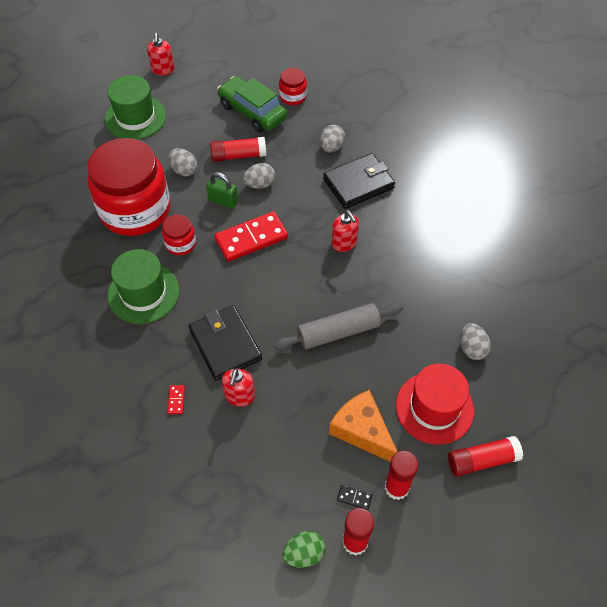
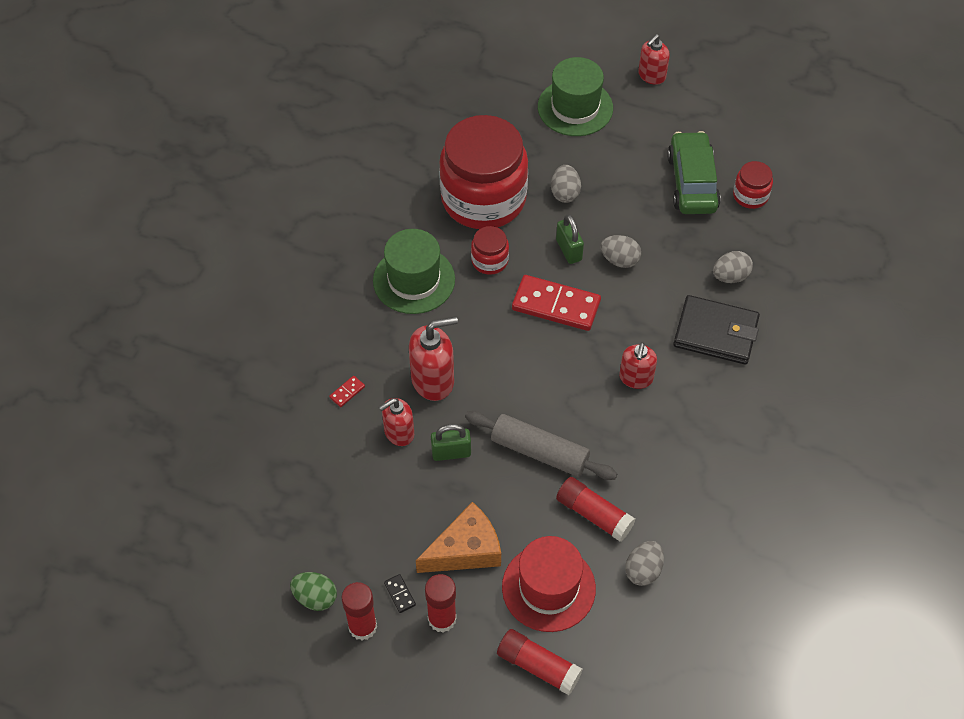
camera: 45 degrees right, 0 degrees up
black wallet [189,305,262,381] -> red soap dispenser [409,317,458,401]
red glue stick [210,137,266,162] -> red glue stick moved to [556,477,635,542]
orange cheese [329,390,397,462] -> orange cheese turned 60 degrees clockwise [416,502,501,573]
none -> green padlock [431,424,471,461]

